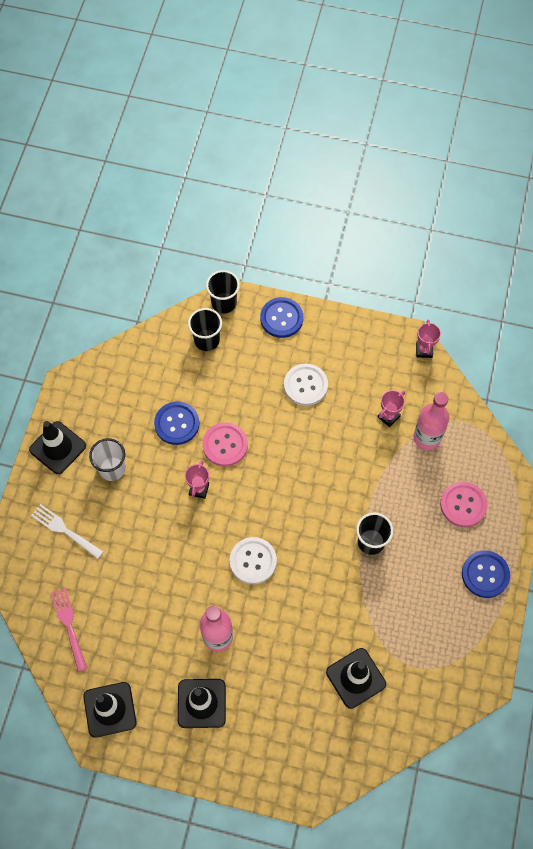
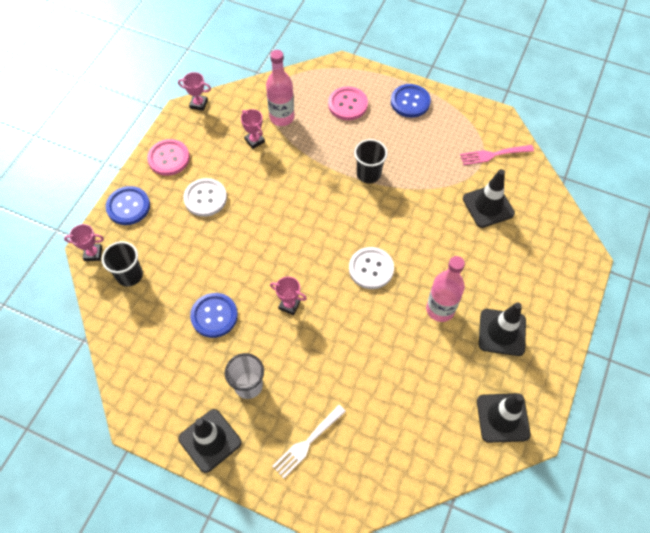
camera: 80 degrees left, 5 degrees down
pink fork [51,587,87,672] -> pink fork moved to [460,145,534,165]
pink button [202,422,248,466] -> pink button moved to [147,139,190,176]
black cup [206,270,240,313] -> pink trophy [64,224,104,261]

